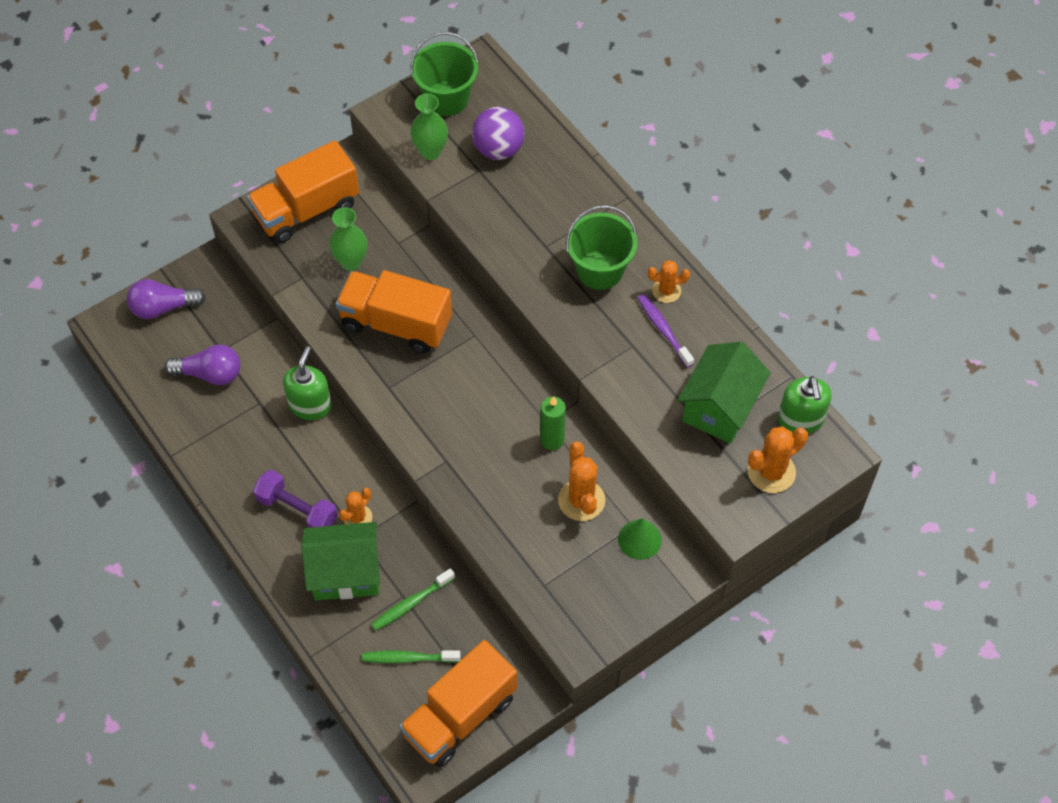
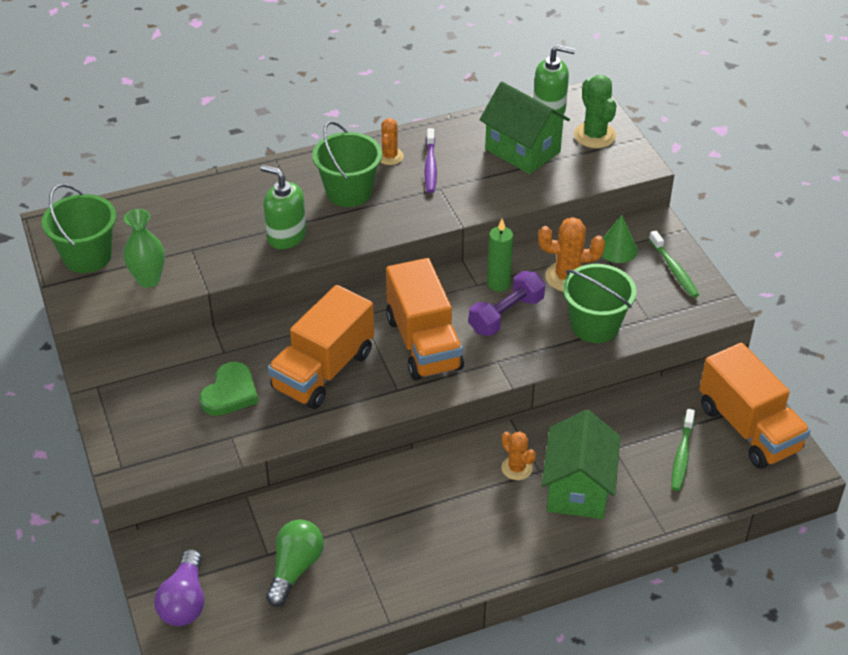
camera: 75 degrees left, 15 degrees down
purple light bulb [165,345,240,385] -> green light bulb [266,519,324,607]
orange truck [247,140,359,243] -> orange truck moved to [386,258,464,380]
purple dumbbell [253,470,338,528] -> purple dumbbell moved to [469,271,545,336]
green soap dispenser [283,346,332,420] -> green soap dispenser moved to [260,165,306,249]
green vase [329,207,367,271] -> green heart [199,362,259,416]
green toothbrush [371,568,455,631] -> green toothbrush moved to [649,231,699,298]
purple ball [472,107,525,160] -> none
purple toothbrush [637,294,694,368] -> purple toothbrush turned 75 degrees counterclockwise [424,128,437,193]
orange cactus [748,426,808,493] -> green cactus [574,75,616,148]
none -> green bucket [563,264,637,343]

